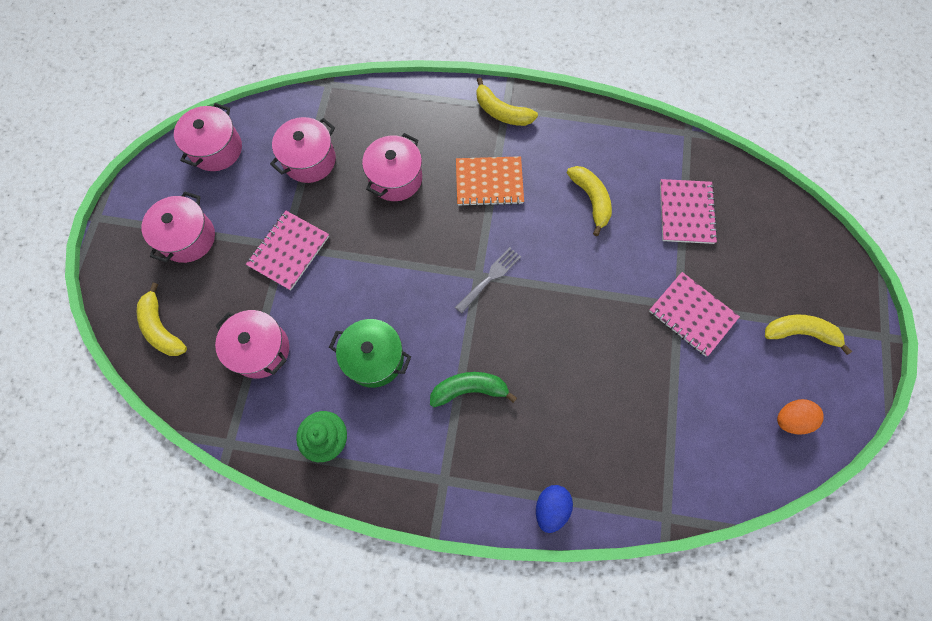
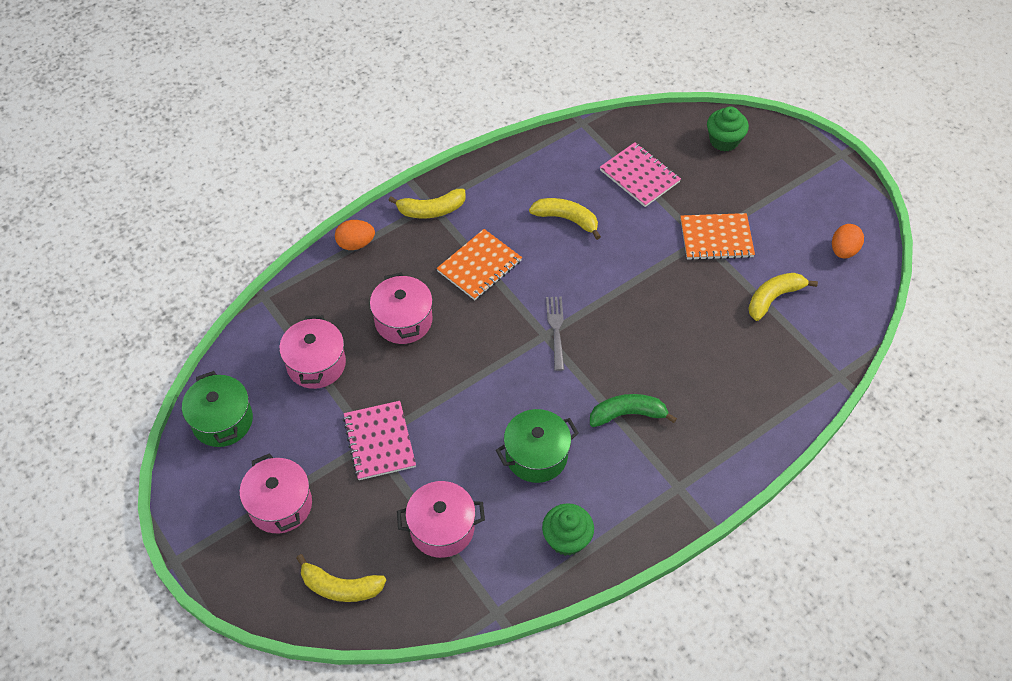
camera: 45 degrees left, 15 degrees down
pink pot [174,103,242,171] -> green pot [182,371,253,447]
green banana [430,372,517,407] -> green banana turned 45 degrees clockwise [590,394,677,427]
blue egg [536,485,573,533] -> none
pink notebook [649,272,740,357] -> orange notebook [680,213,755,260]
yellow banana [765,314,852,355] -> yellow banana moved to [748,273,818,321]
none -> orange egg [335,220,375,250]
none -> green cupcake [707,107,749,152]

